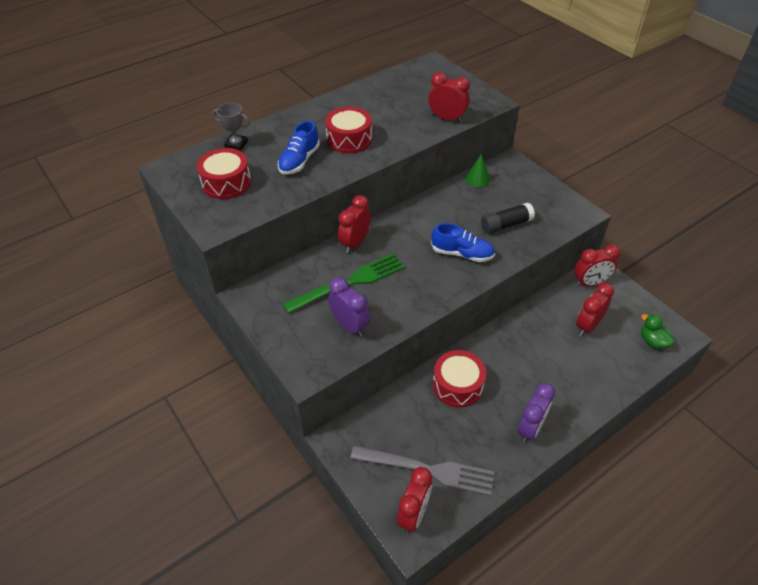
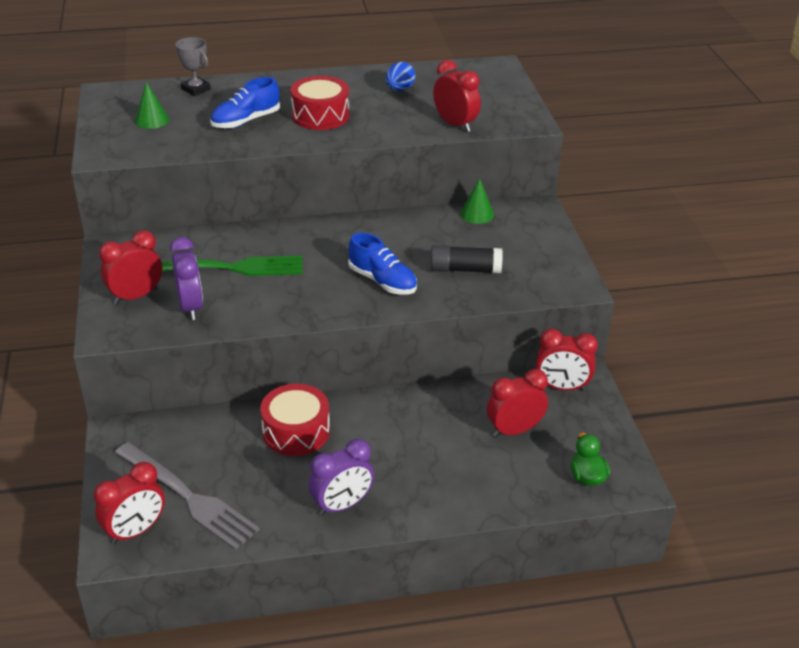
camera: 25 degrees right, 10 degrees down
red drum [197,148,251,199] -> green cone [135,82,169,129]
red clock [338,195,371,253] -> red clock moved to [99,230,162,304]
none -> blue egg [386,62,415,91]

